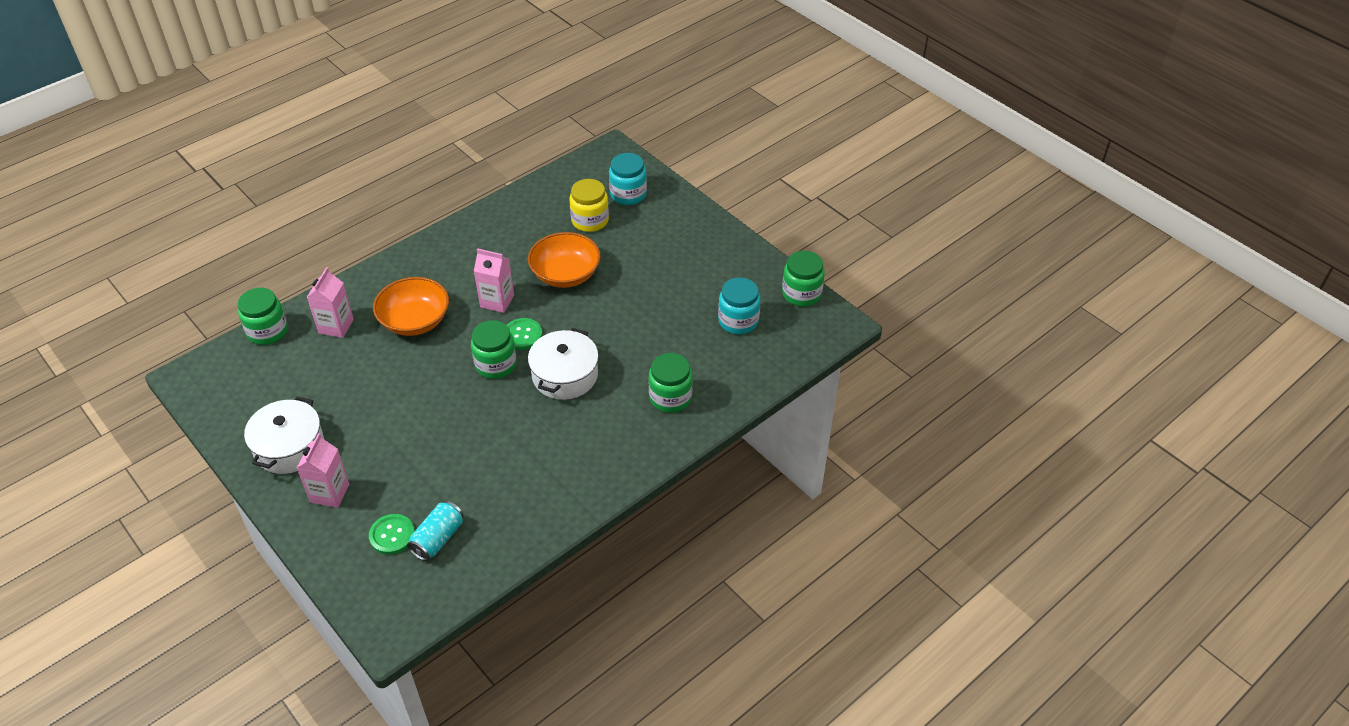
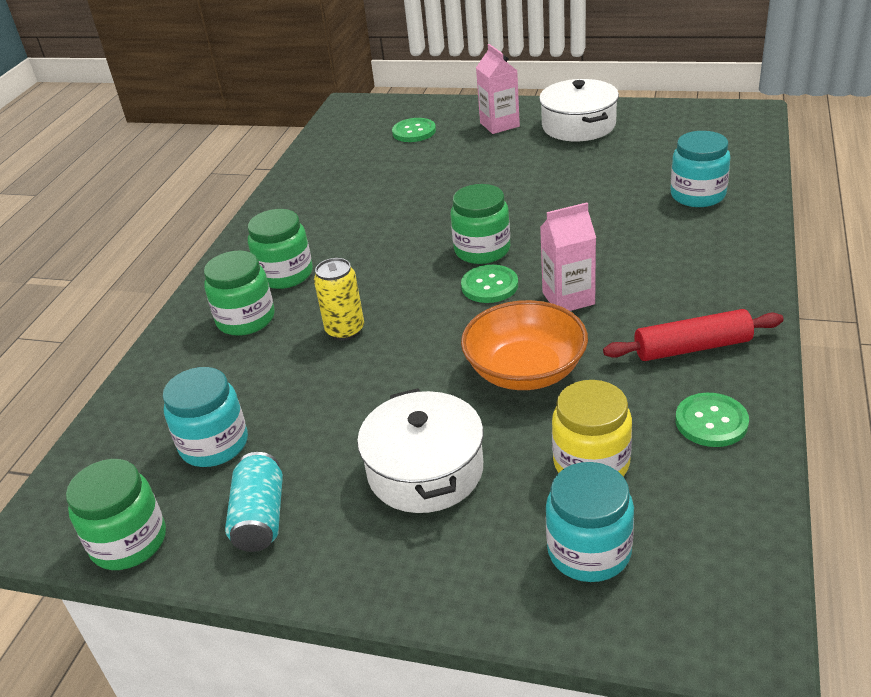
camera: 150 degrees right, 10 degrees down
green jar [238,288,288,345] -> green jar moved to [248,209,313,289]
pink carton [307,267,354,338] -> turquoise jar [671,131,730,207]
orange bowl [373,277,449,336] -> none
turquoise can [407,501,464,561] -> turquoise can moved to [225,452,283,552]
white pot [528,328,599,400] -> white pot moved to [357,388,484,513]
none -> yellow can [314,258,364,341]
none -> red rolling pin [603,309,784,361]
none -> green button [675,393,749,447]

